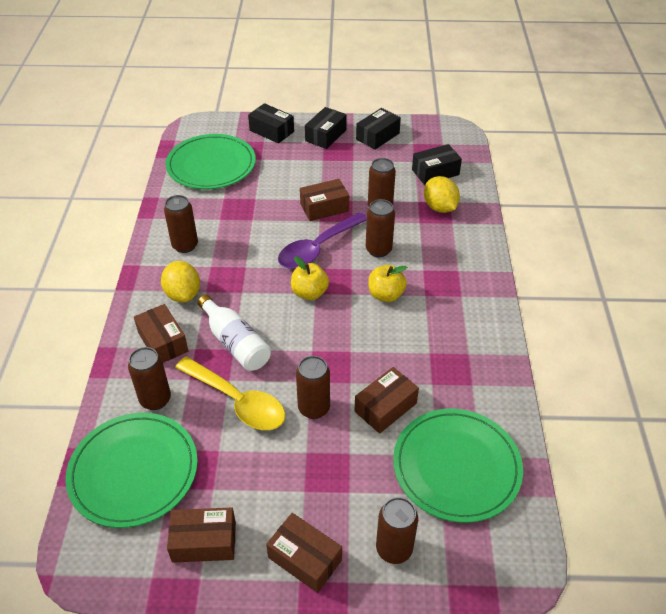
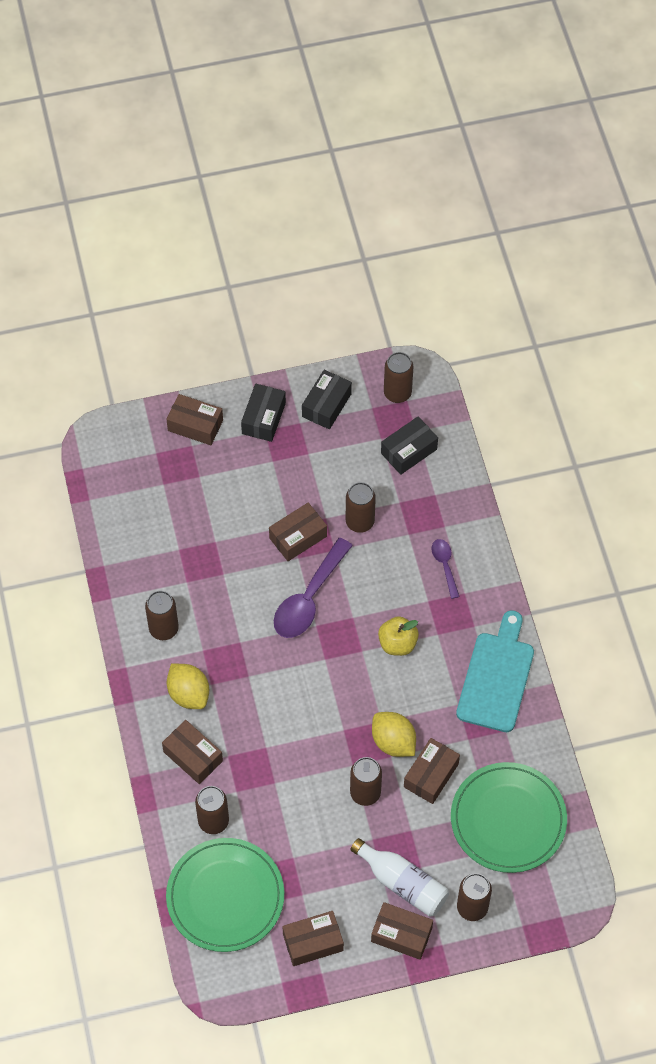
camera: 15 degrees left, 15 degrees up
green plate [166,134,256,189] -> none
yellow spoon [175,357,285,430] -> none
white bottle [198,295,271,371] -> white bottle moved to [350,838,449,917]
black box [248,103,294,144] -> brown box [166,394,223,445]
yellow apple [291,256,329,300] -> none
brown can [366,199,395,257] -> brown can moved to [384,352,414,403]
yellow lemon [424,176,460,213] -> yellow lemon moved to [372,712,416,757]
none -> purple spoon [431,539,460,599]
none -> turquoise cutting board [456,610,534,732]

